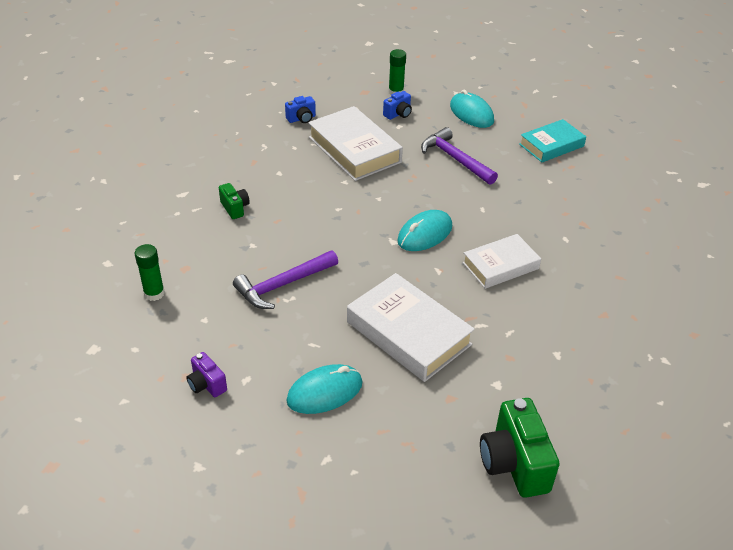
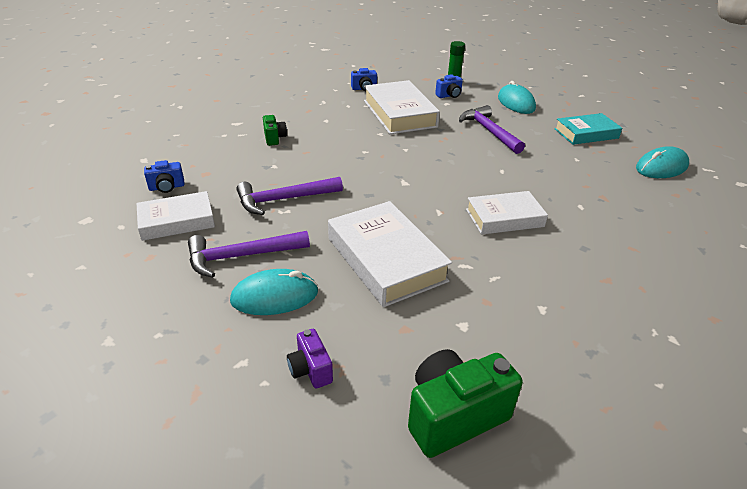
camera: 15 degrees right, 5 degrees down
green glue stick [135,244,165,301] -> blue camera [144,160,185,193]
purple camera [186,352,227,397] -> purple camera moved to [287,329,333,388]
turquoise mouse [397,210,452,251] -> turquoise mouse moved to [636,146,689,178]
green camera [480,398,560,498] -> green camera turned 60 degrees clockwise [408,349,523,458]
none -> white book [136,191,215,241]
none -> purple hammer [188,231,310,278]

